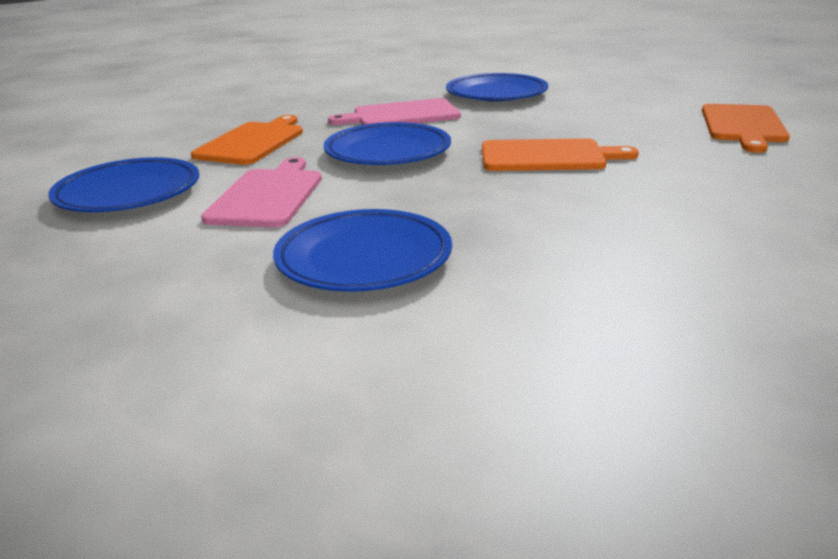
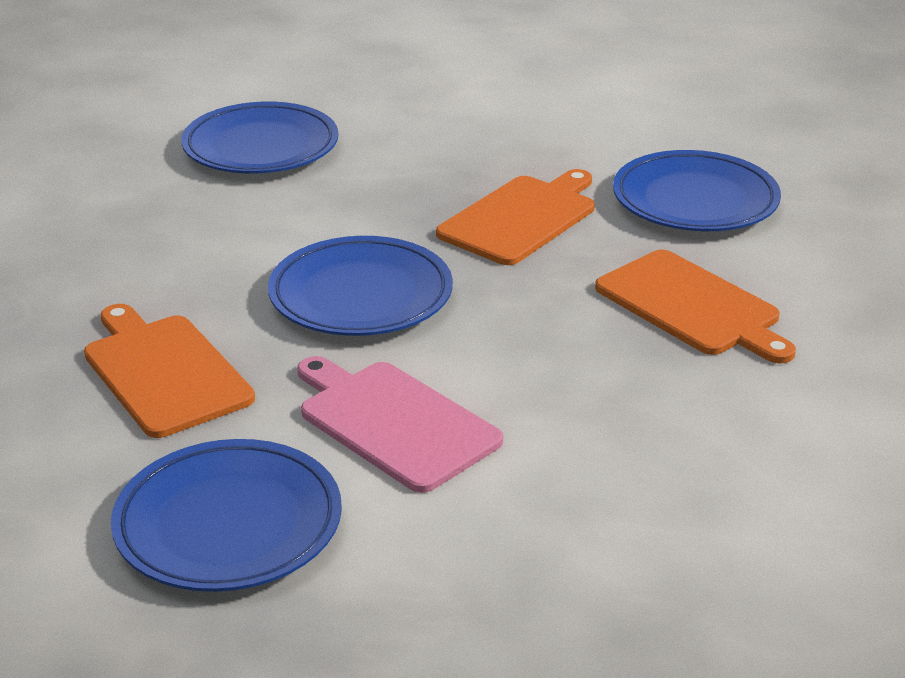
camera: 55 degrees left, 5 degrees up
blue plate [273,209,452,292] -> blue plate moved to [613,150,781,231]
pink cutting board [328,98,461,125] -> none
orange cutting board [702,104,790,153] -> orange cutting board moved to [595,250,796,363]

